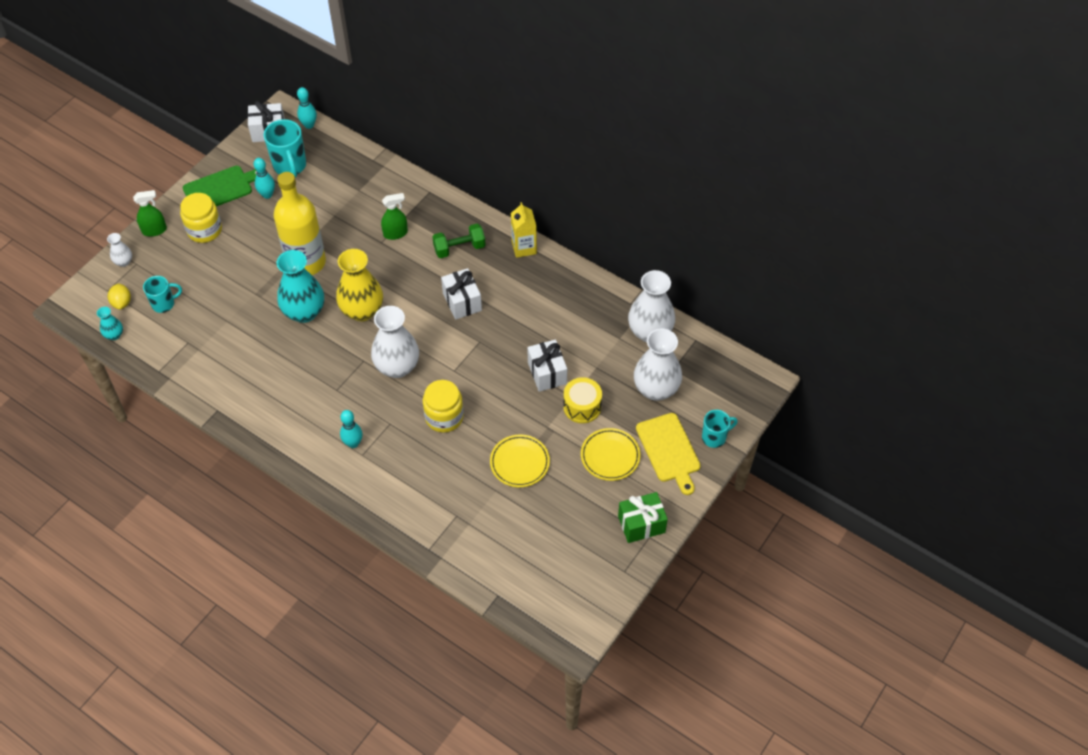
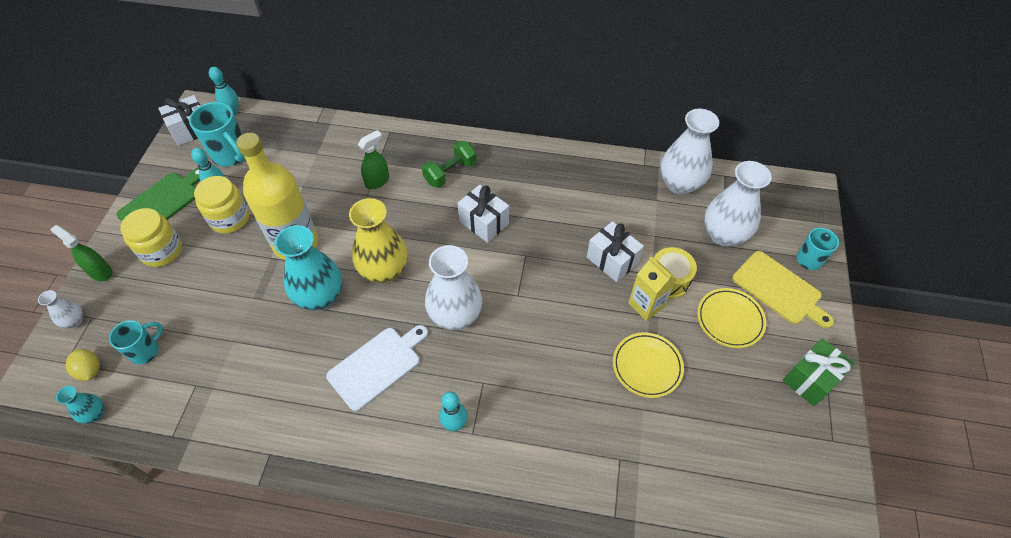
camera: 25 degrees left, 0 degrees up
green spray bottle [133,190,167,237] -> green spray bottle turned 105 degrees counterclockwise [50,225,113,281]
yellow jar [423,380,464,433] -> yellow jar moved to [194,176,249,234]
yellow carton [511,202,537,258] -> yellow carton moved to [628,257,677,321]
none -> white cutting board [326,325,428,411]

